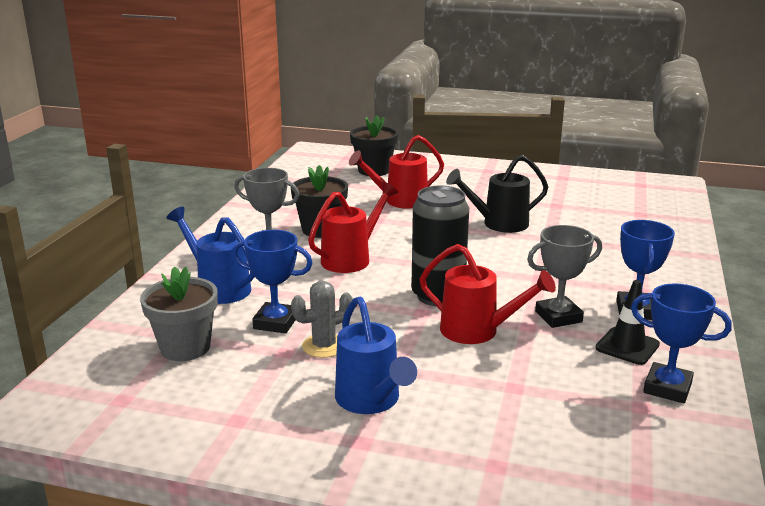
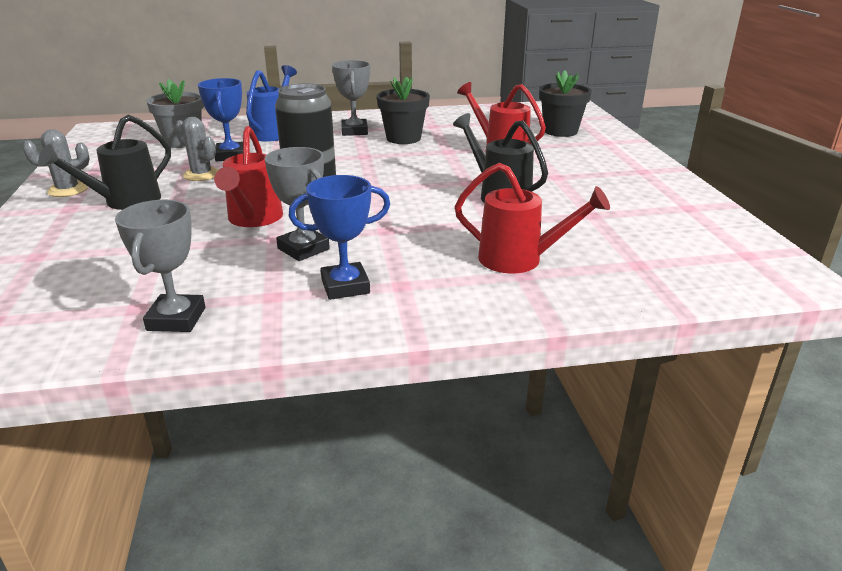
camera: 65 degrees right, 5 degrees up
red watering can [308,182,398,273] -> red watering can moved to [454,163,610,273]
blue watering can [335,296,417,414] -> black watering can [38,115,171,210]
black traffic cone [595,280,660,365] -> none
blue trophy [631,283,732,404] -> grey trophy [115,200,205,332]
none -> grey cactus [23,129,89,197]

